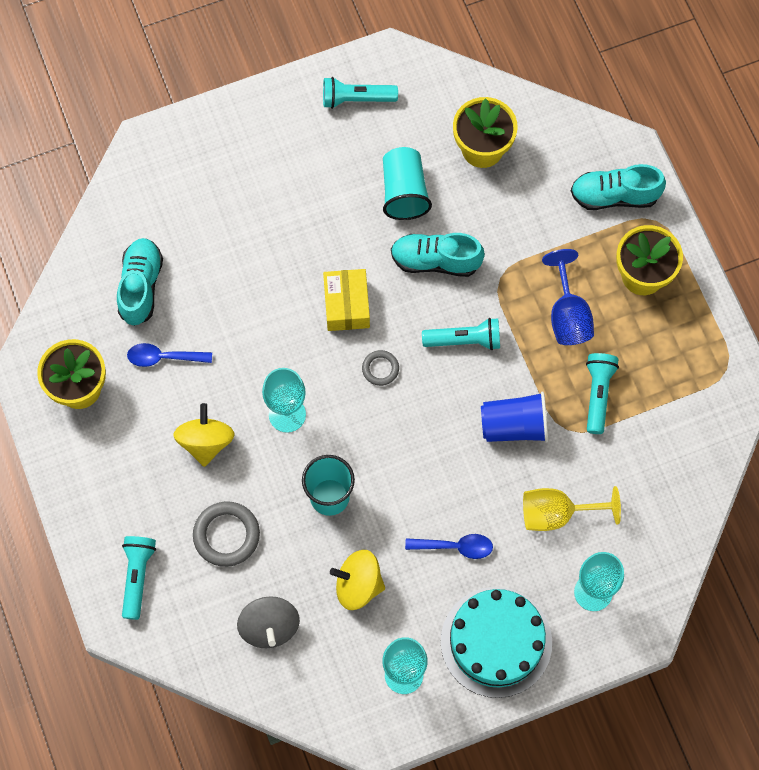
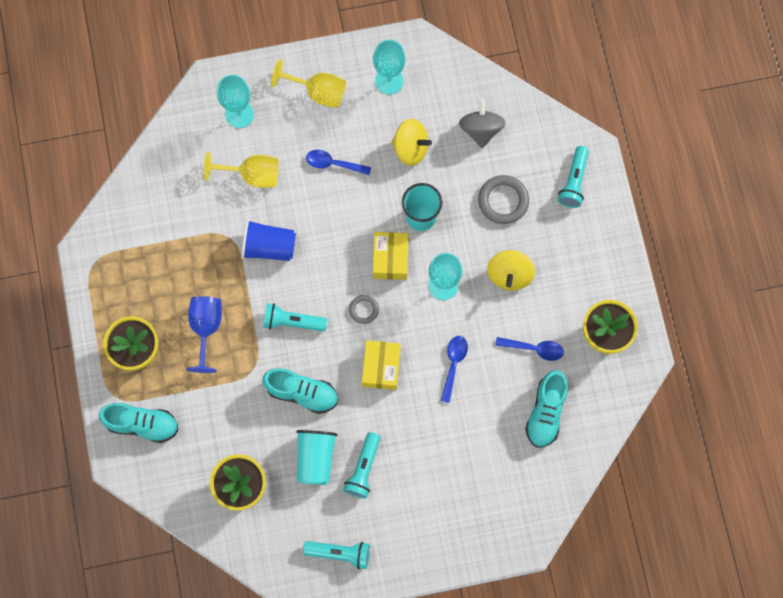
camera: 170 degrees left, 5 degrees up
turquoise cake [441,587,552,698] -> yellow goblet [271,59,346,108]
turquoise flashlight [586,353,619,434] -> turquoise flashlight moved to [343,432,380,499]
none -> yellow box [373,232,409,280]
none -> blue spoon [441,336,468,403]

